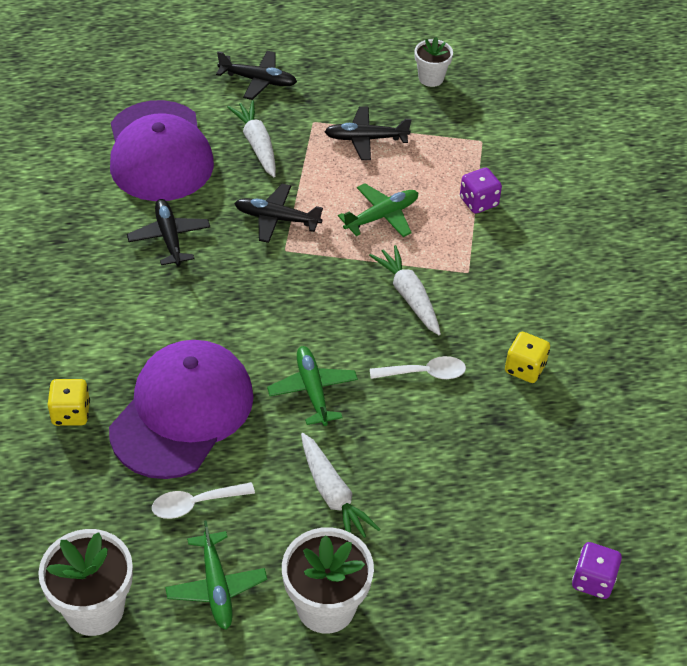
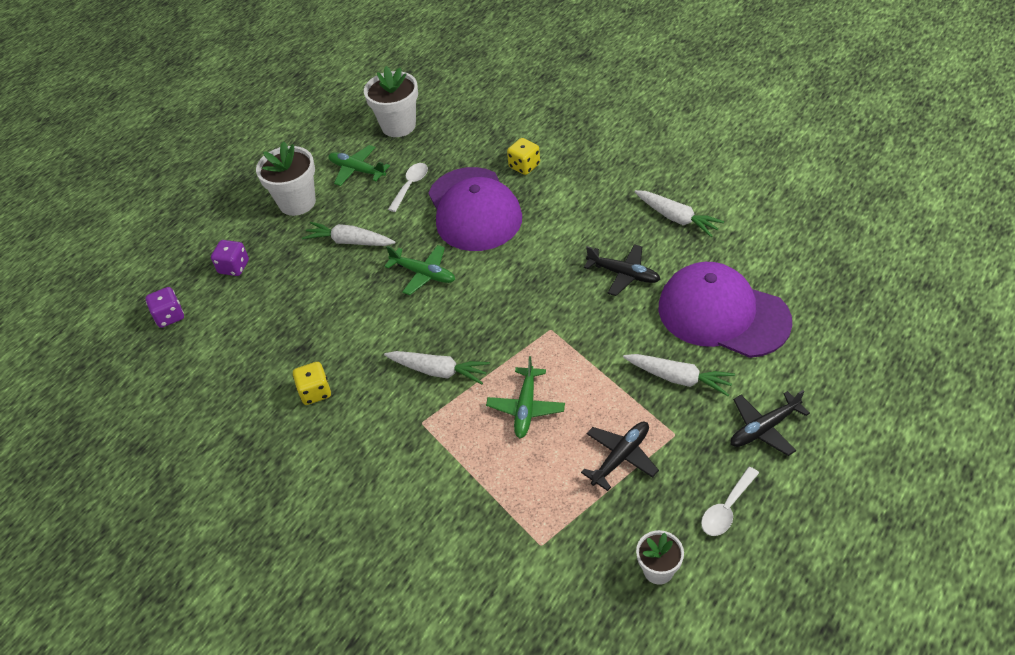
camera: 140 degrees right, 0 degrees up
black plane [234,184,323,243] -> none
white spoon [370,356,466,379] -> white spoon moved to [701,467,759,536]
purple dice [460,167,502,214] -> purple dice moved to [211,240,249,276]
none -> white carrot [635,190,724,237]

